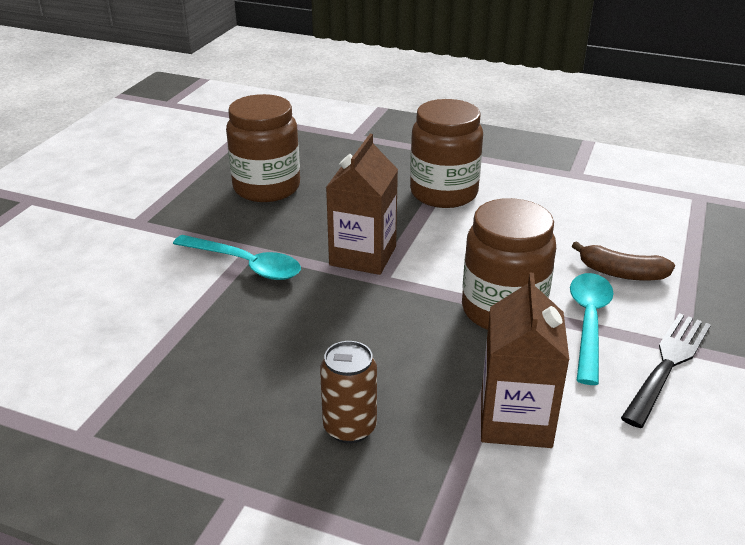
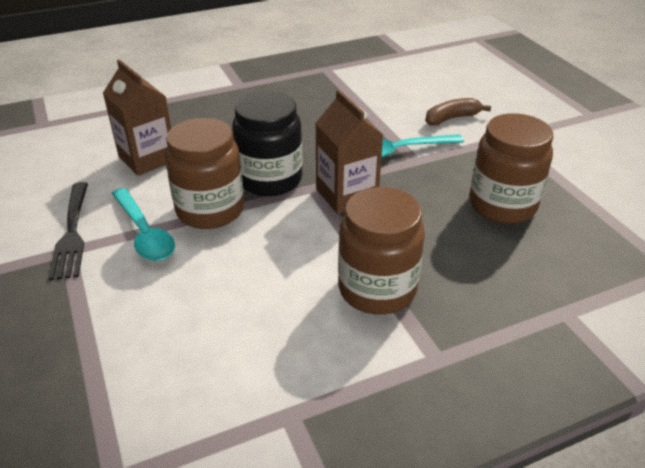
camera: 135 degrees right, 5 degrees up
brown can [320,341,377,444] -> none
brown banana [572,241,675,281] -> brown banana moved to [425,98,491,126]
none -> black jar [232,91,303,196]

